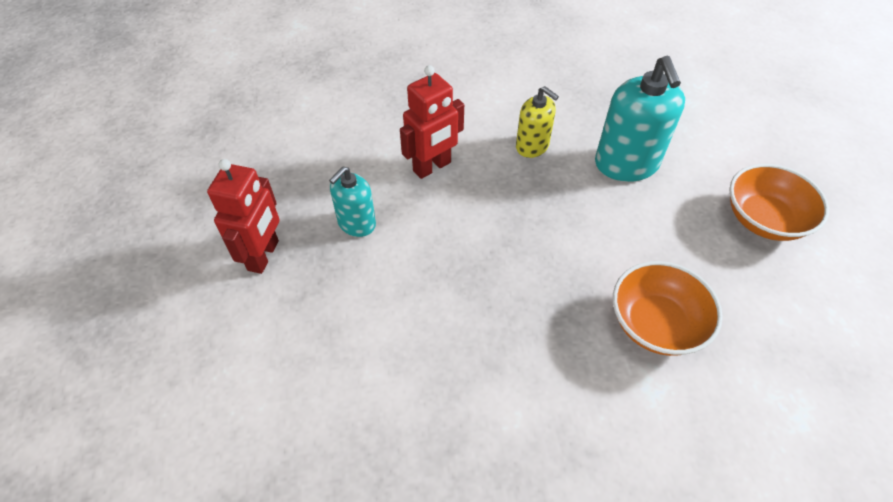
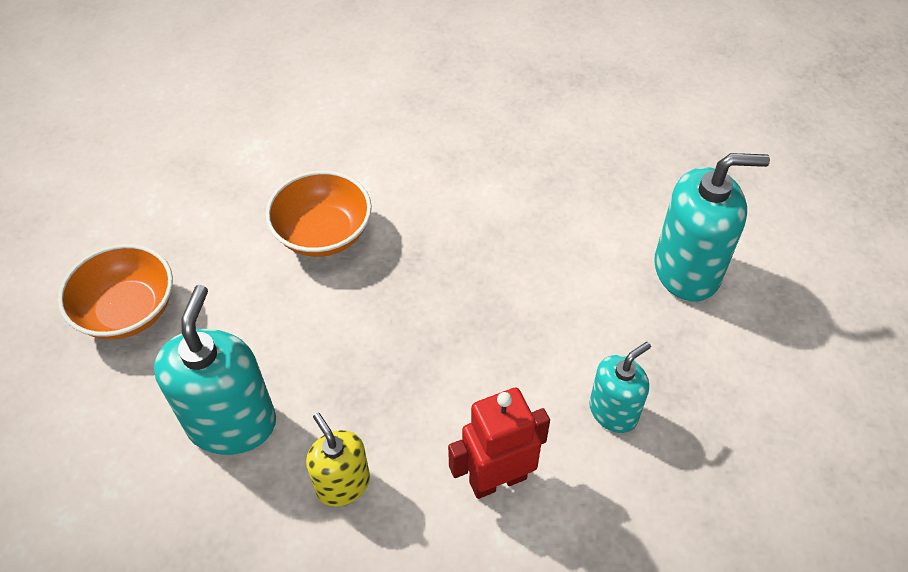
camera: 165 degrees left, 0 degrees up
red robot [207,159,280,274] -> none
none -> turquoise soap dispenser [654,153,770,302]

